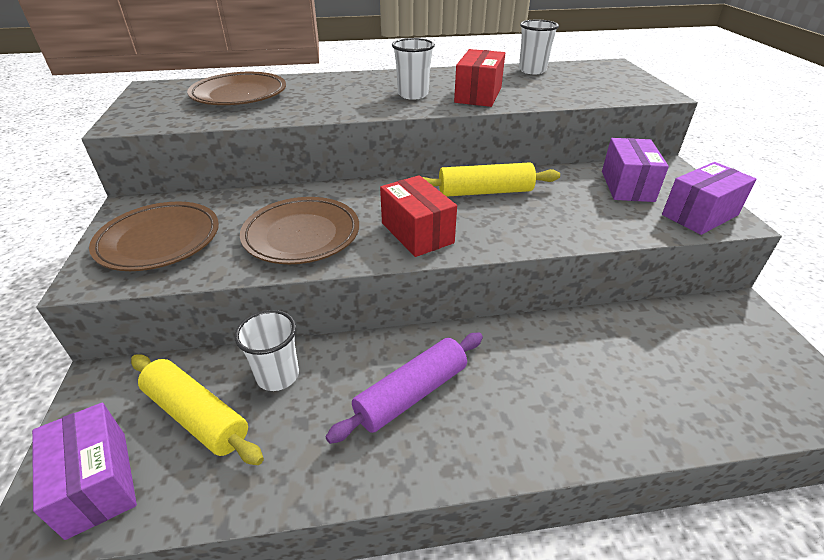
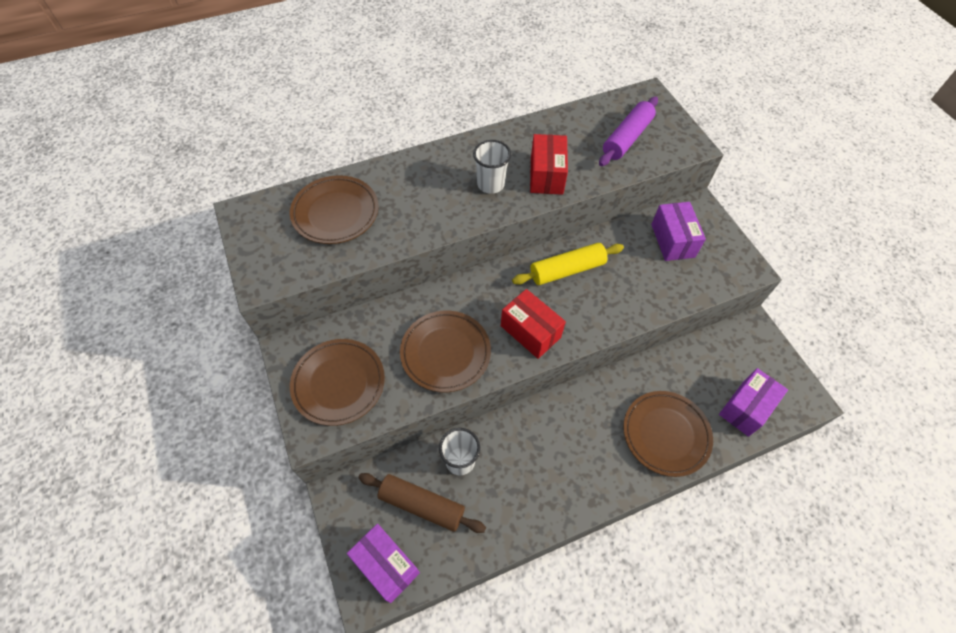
camera: 15 degrees left, 20 degrees up
yellow rolling pin [131,355,264,465] -> brown rolling pin [358,473,486,533]
purple rolling pin [325,333,483,444] -> purple rolling pin moved to [599,97,658,166]
white cup [519,20,559,74] -> none
purple box [662,162,757,235] -> purple box moved to [719,368,788,437]
none -> brown plate [623,391,713,477]

